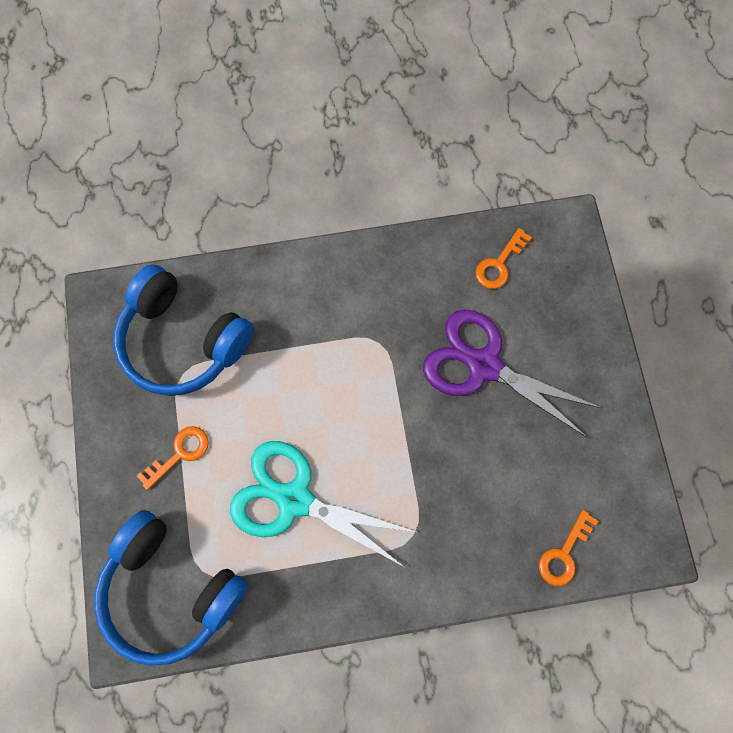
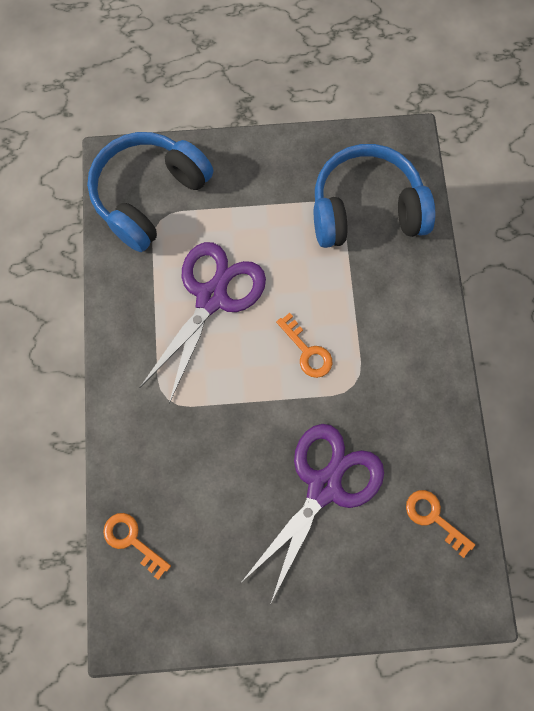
camera: 95 degrees right, 0 degrees up
blue headphones [114,264,254,396] -> blue headphones turned 45 degrees clockwise [314,144,435,248]
orange key [137,426,209,490] -> orange key moved to [276,313,332,378]
turquoise scissors [230,441,419,567] -> purple scissors [139,242,266,404]

